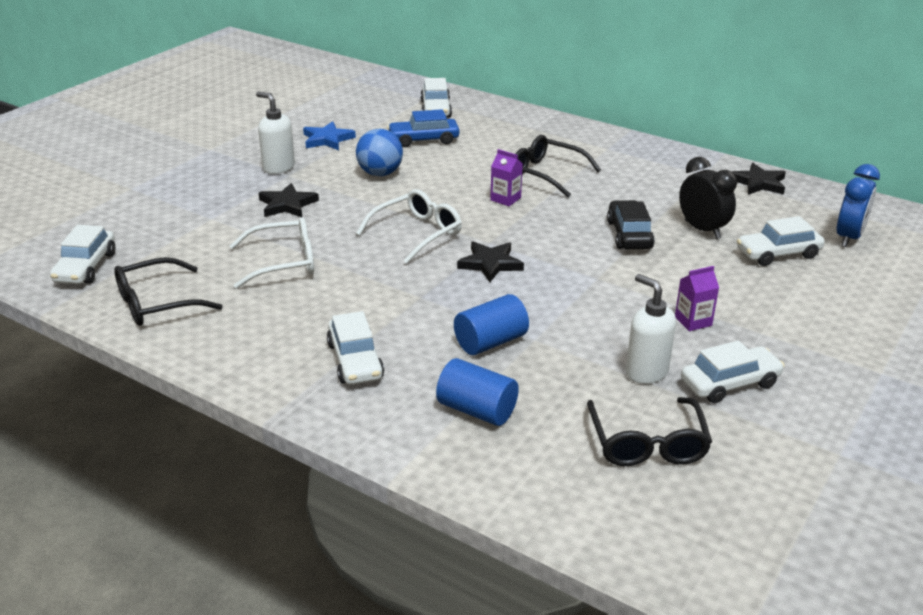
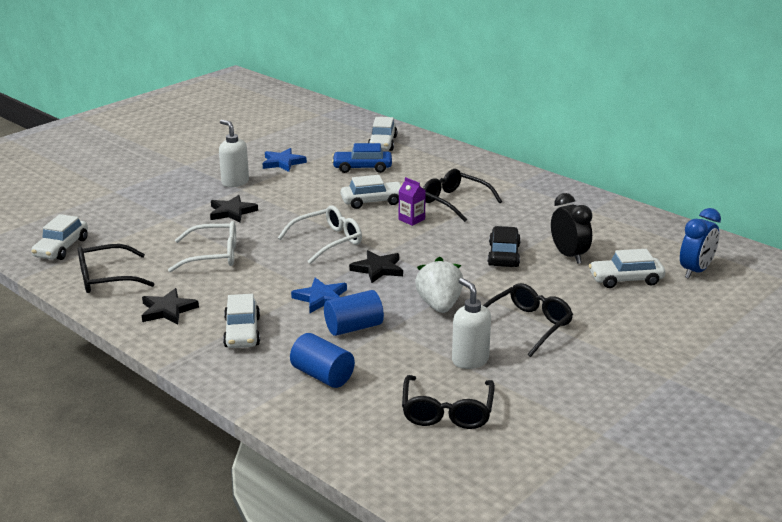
camera: 10 degrees right, 5 degrees down
blue ball [356,129,403,176] -> none
purple carton [675,266,719,331] -> black glasses [483,283,573,357]
white car [681,341,785,403] -> white car moved to [341,175,402,209]
black star [732,163,786,195] -> black star moved to [142,288,199,325]
none -> blue star [291,278,347,313]
none -> white strawberry [415,257,463,313]

